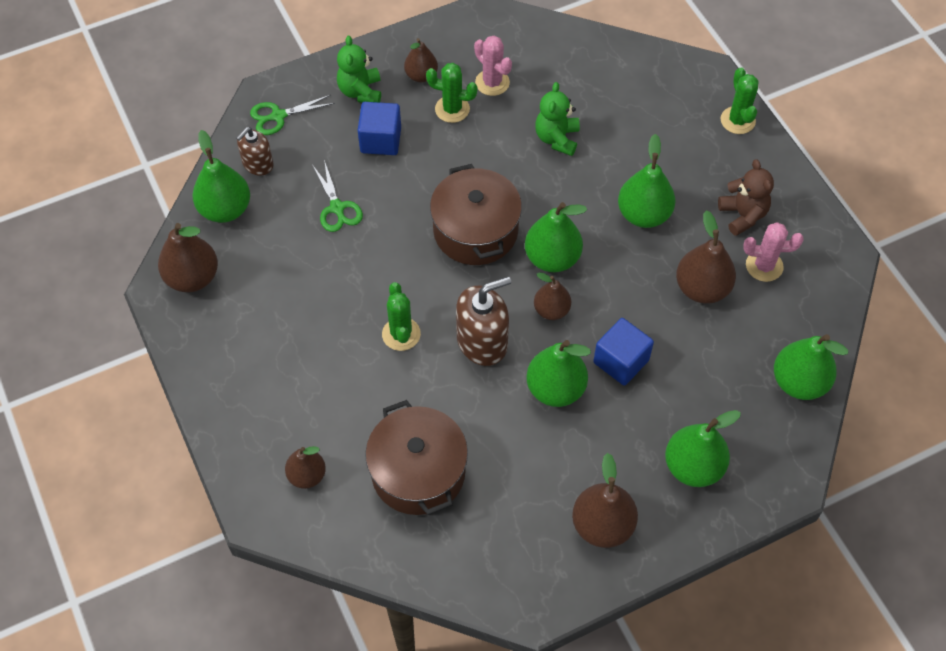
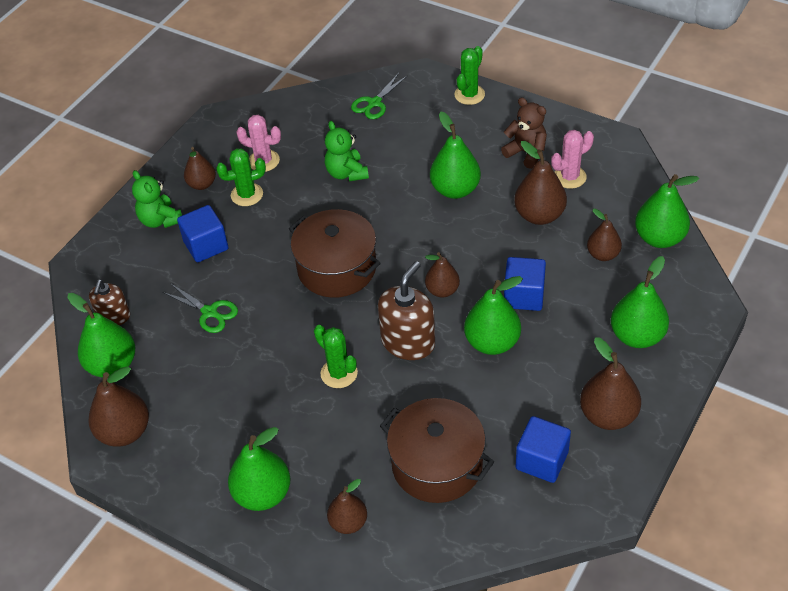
camera: 30 degrees left, 10 degrees down
green scissors [250,95,335,135] -> green scissors moved to [351,73,408,119]
green pear [525,202,588,272] -> green pear moved to [228,427,291,511]
green cactus [721,67,759,134] -> green cactus turned 75 degrees clockwise [454,46,485,105]
none -> blue cube [516,416,571,483]
none -> brown pear [587,209,622,261]

